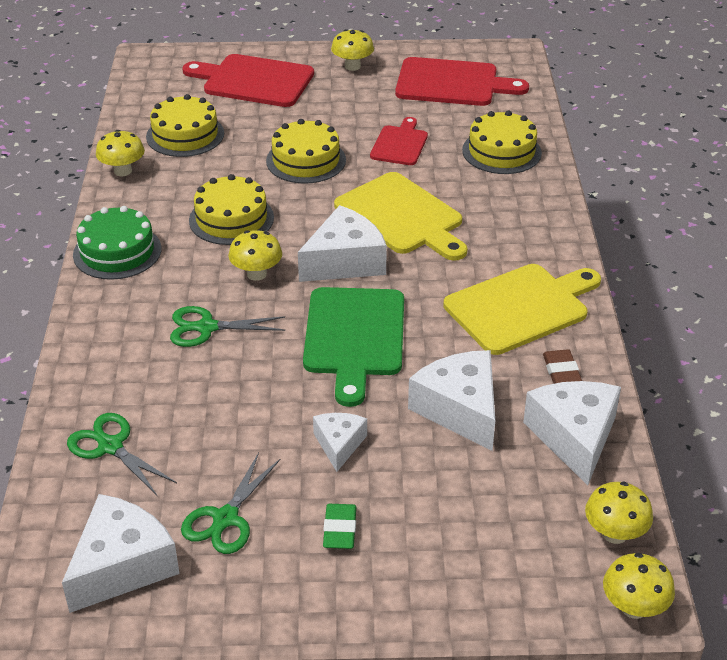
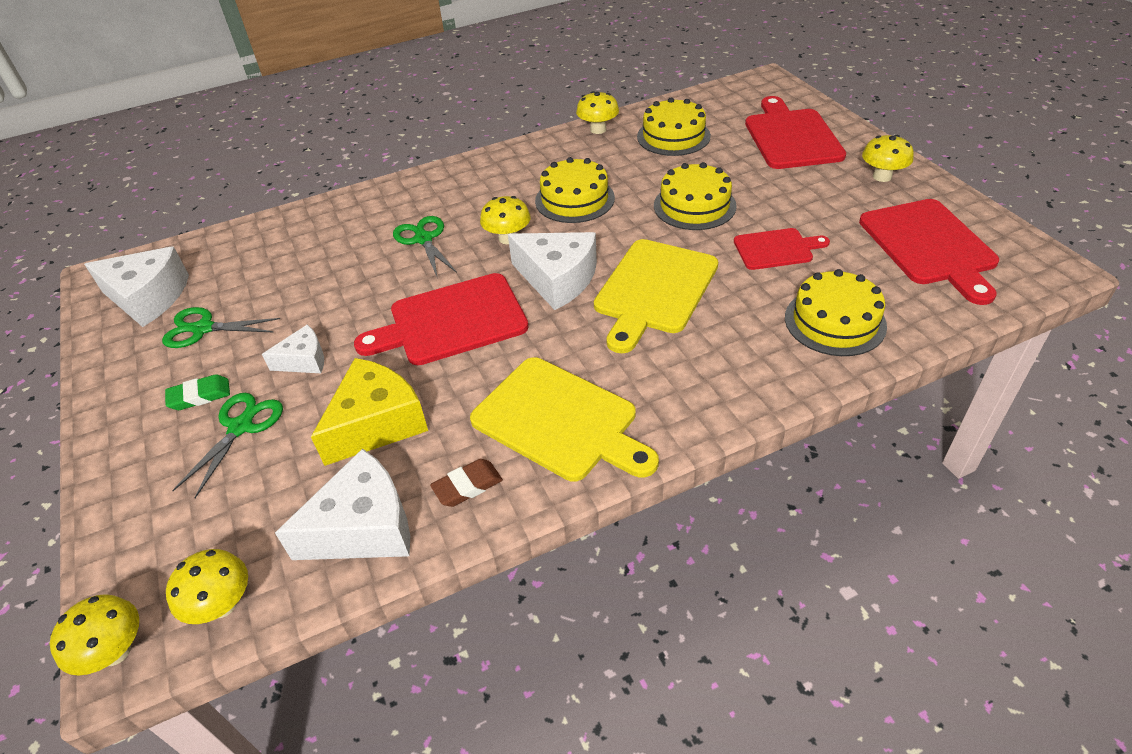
camera: 70 degrees right, 5 degrees up
green scissors [67,413,177,495] -> green scissors moved to [172,393,283,498]
green cake [73,206,161,280] -> none
green cutting board [303,287,404,407] -> red cutting board [354,273,529,365]
white cheese [408,350,495,451] -> yellow cheese [311,358,428,466]

